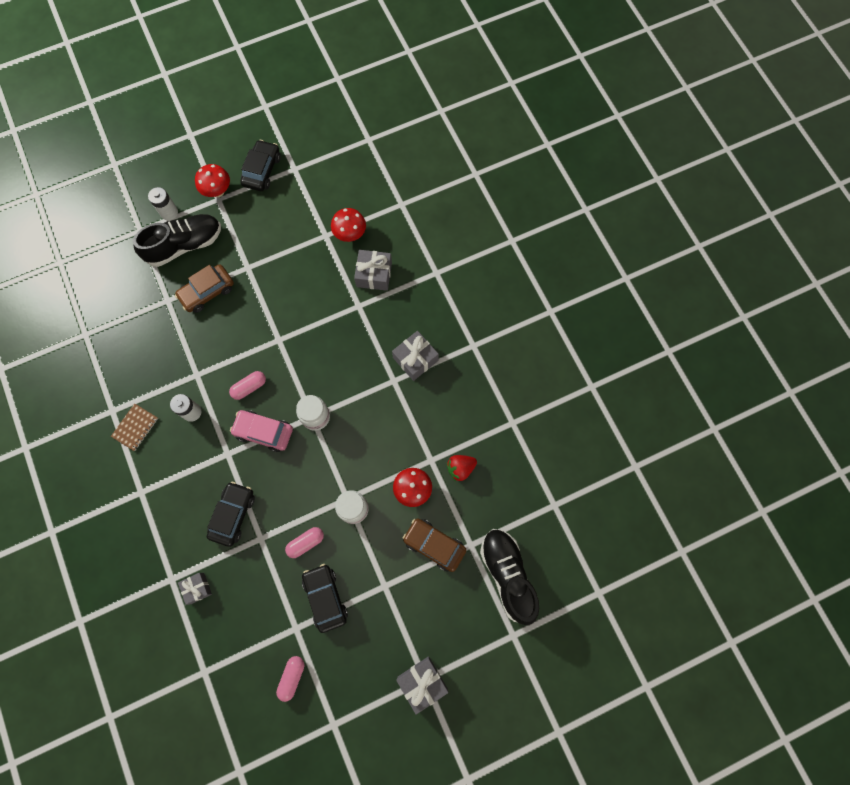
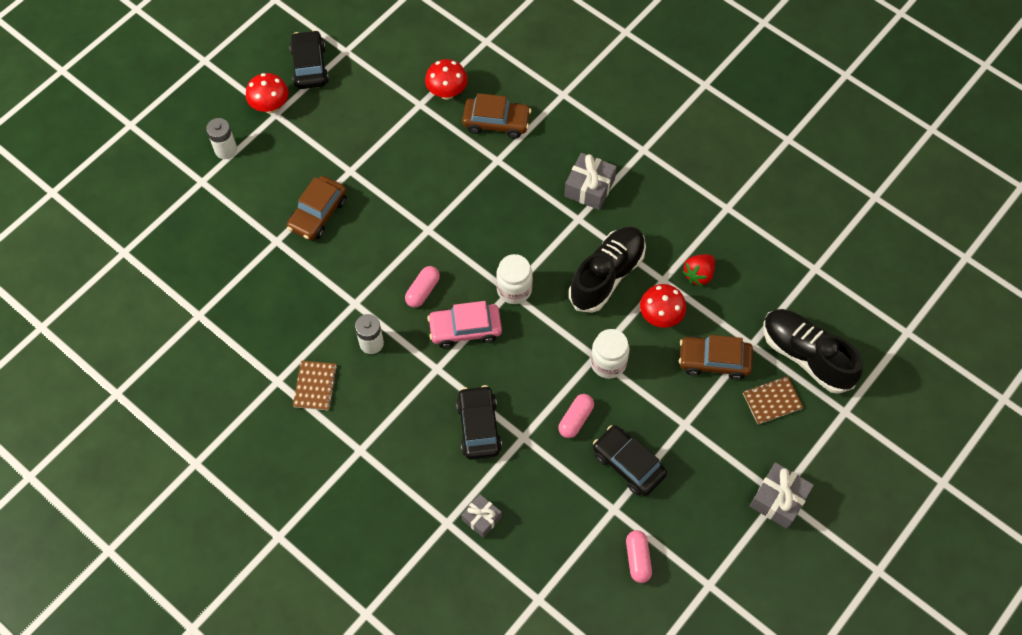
camera: 25 degrees left, 10 degrees down
black shoe [133,214,221,267] -> black shoe moved to [569,226,646,313]
grey gift [354,250,392,291] -> brown car [462,93,531,138]
none -> brown notebook [743,376,804,424]

